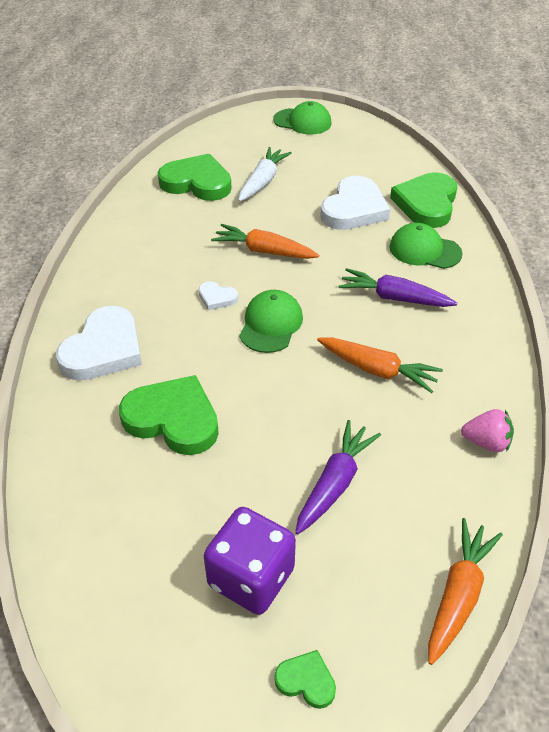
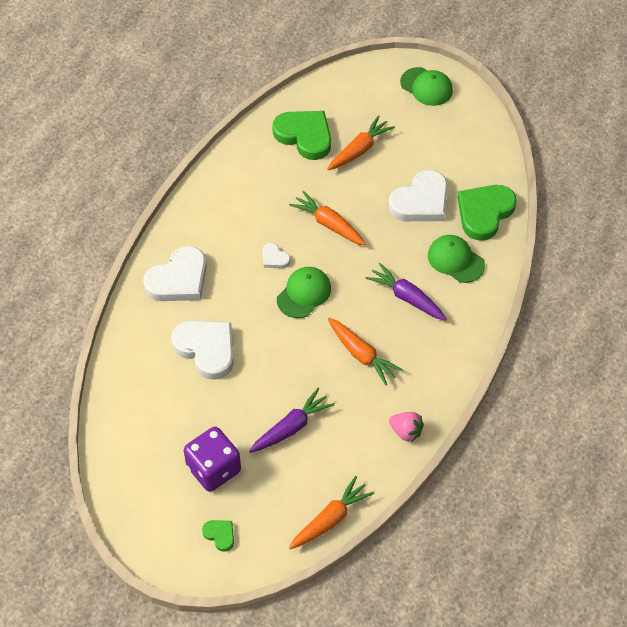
camera: 20 degrees right, 10 degrees up
green heart [119,375,219,455] -> white heart [171,320,234,380]
white carrot [238,147,292,202] -> orange carrot [327,115,395,170]

